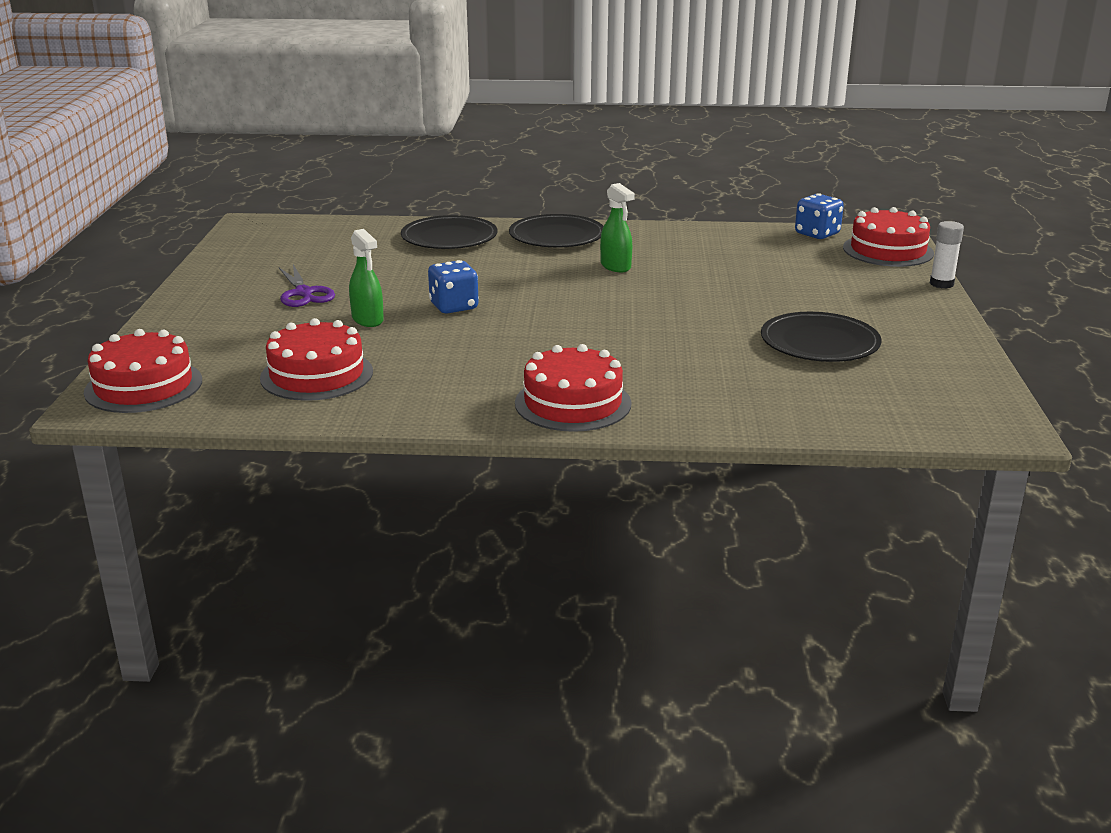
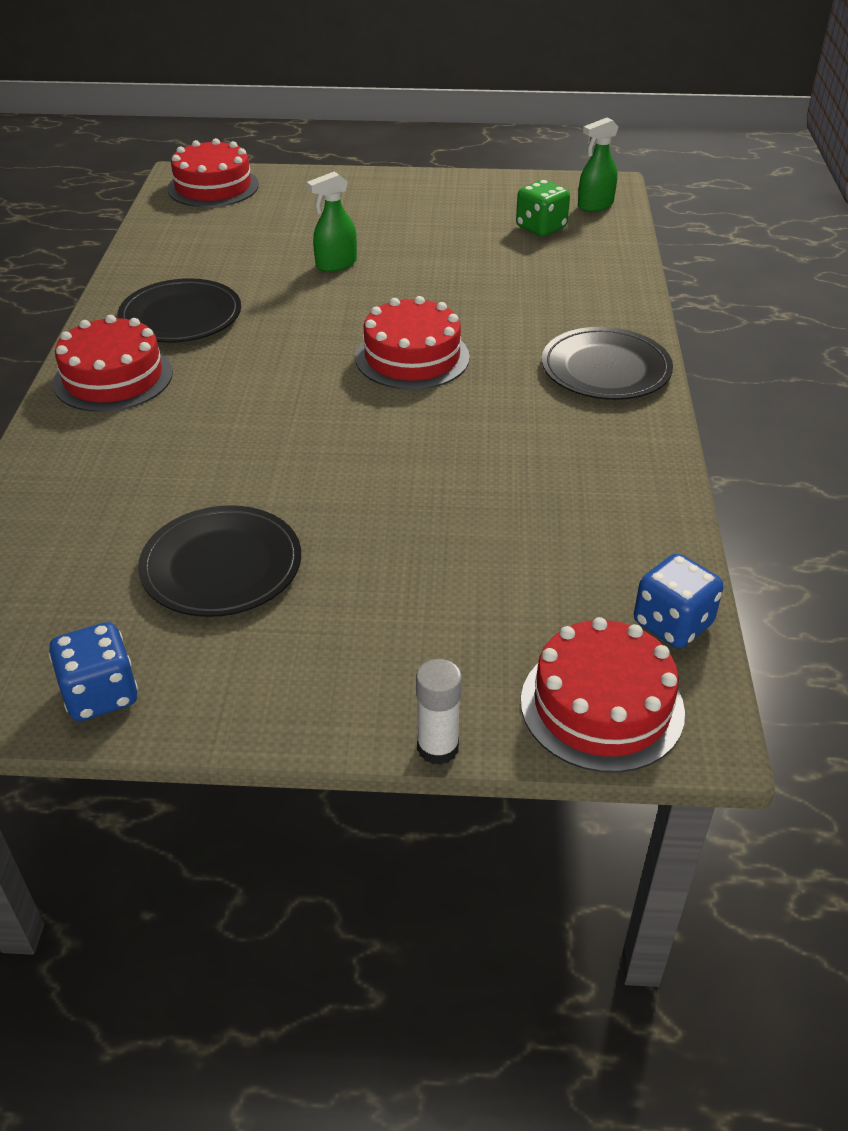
camera: 90 degrees right, 15 degrees up
red cake [260,318,373,401] -> red cake moved to [355,296,470,390]
purple scissors [279,264,335,307] -> none
black plate [401,215,497,249] -> black plate moved to [118,278,241,343]
blue dice [428,260,479,313] -> blue dice moved to [49,622,138,721]
green spray bottle [600,183,635,272] -> green spray bottle moved to [578,117,619,212]
none -> green dice [516,180,570,236]

